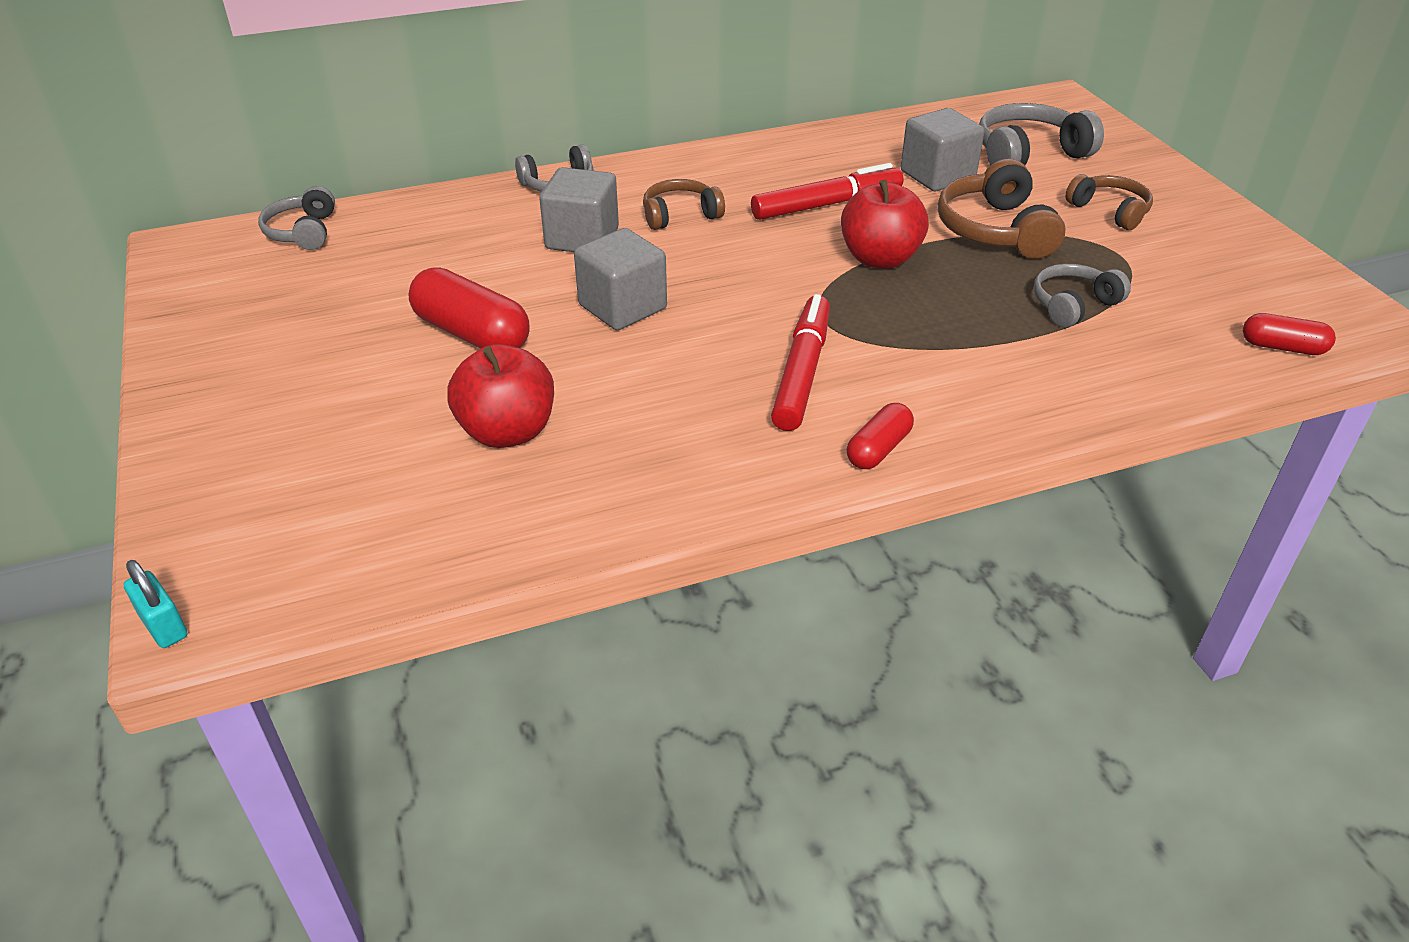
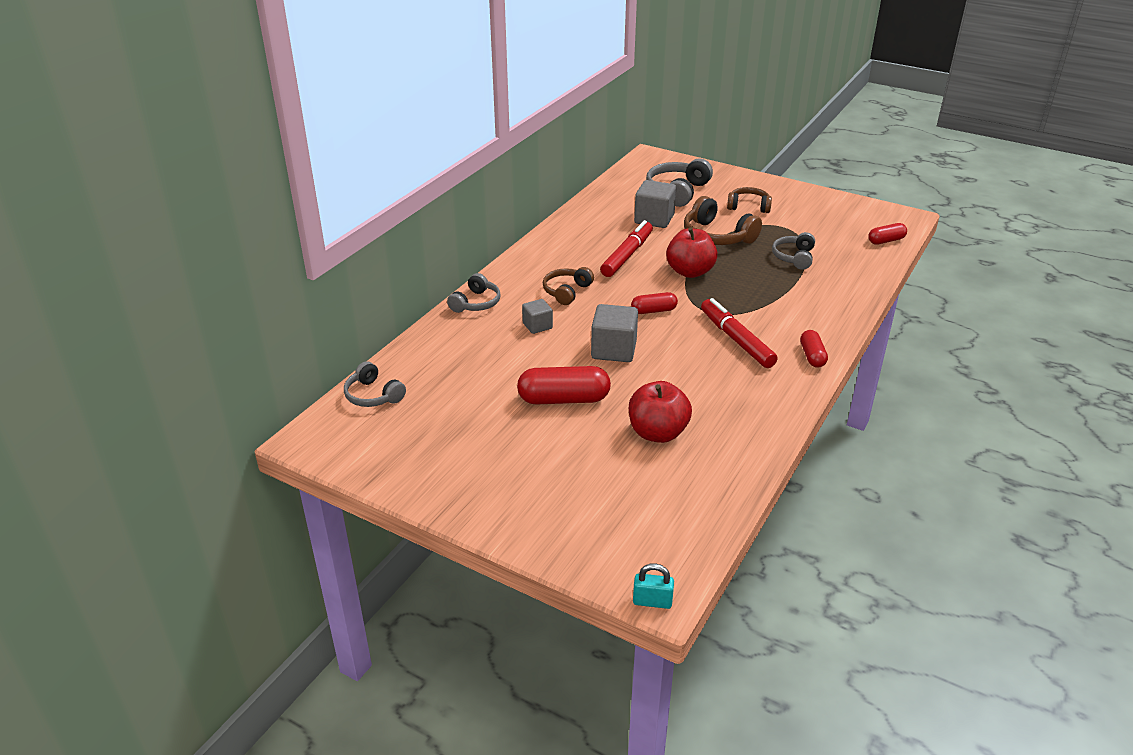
camera: 40 degrees left, 5 degrees down
grey cube [539,167,619,252] -> grey cube [522,299,553,334], size x0.59
none -> red capsule [631,292,678,314]

